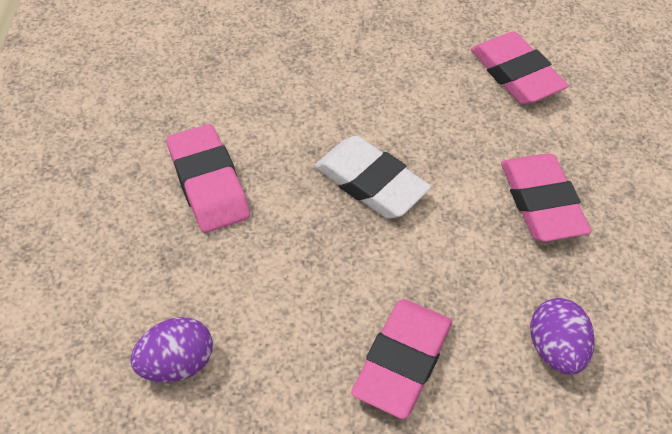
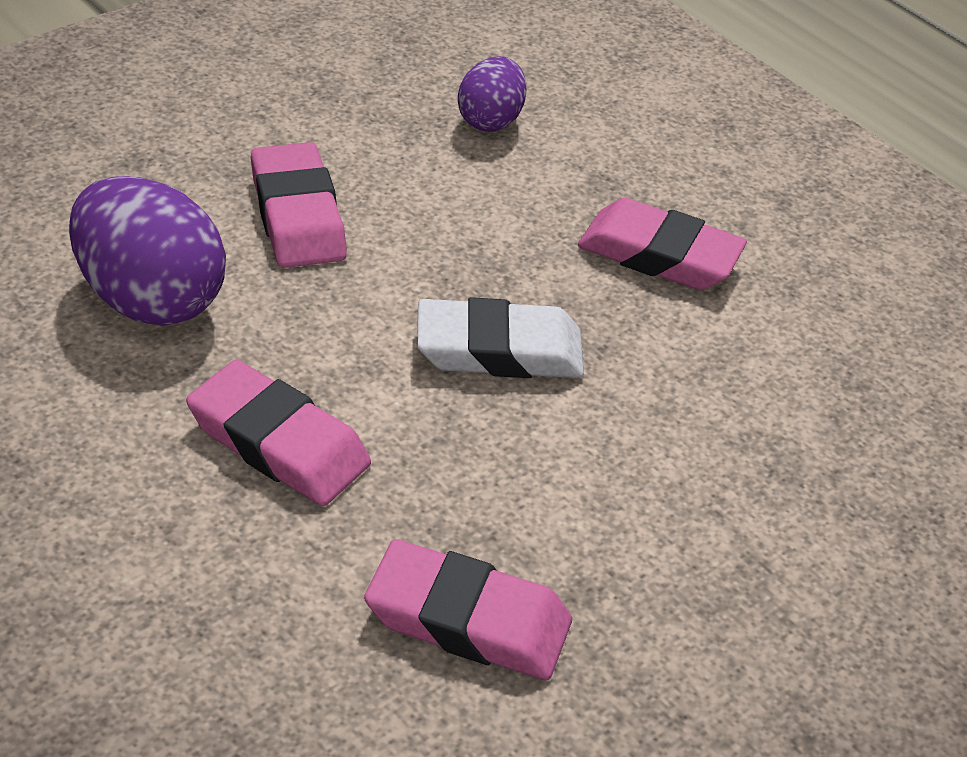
camera: 135 degrees right, 10 degrees down
purple egg [530,298,595,375] -> purple egg [69,176,226,326], size x1.72

